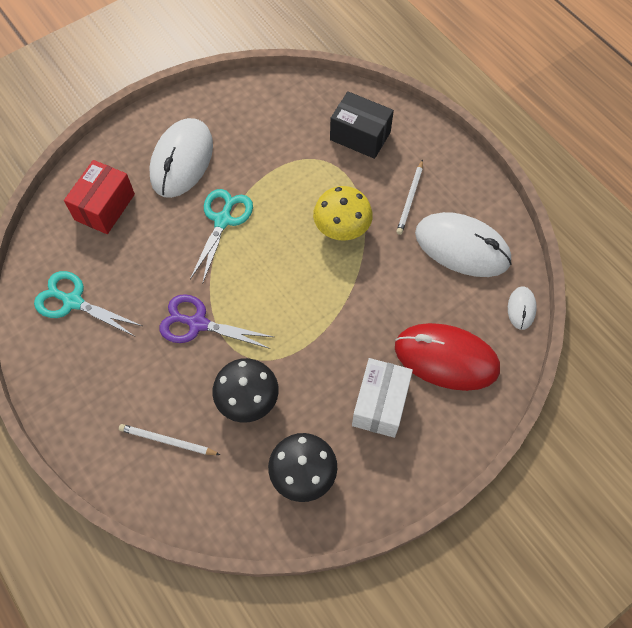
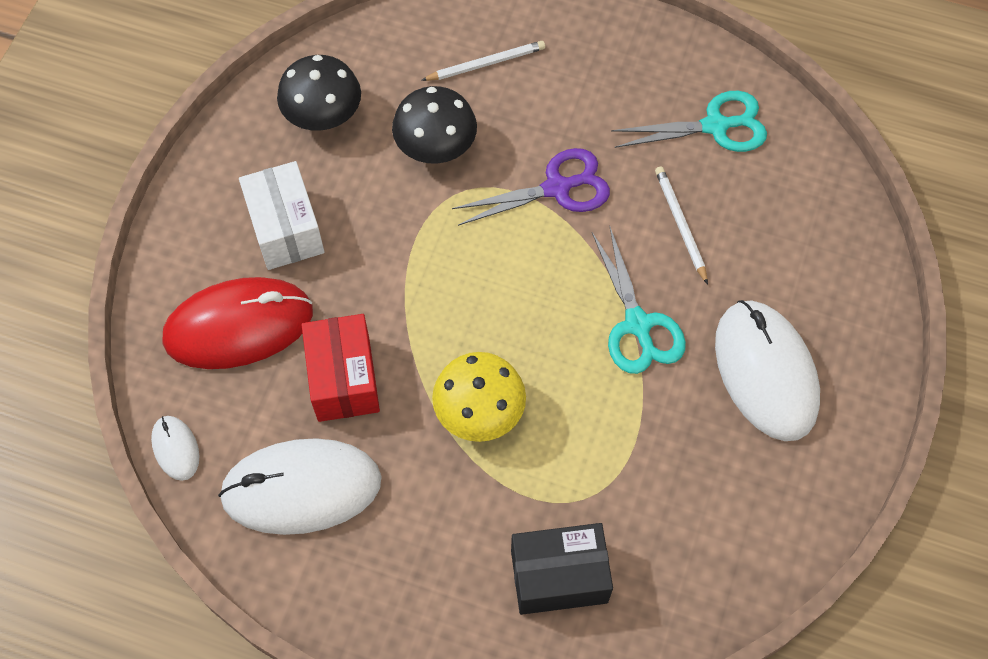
camera: 145 degrees right, 0 degrees up
red box [64,160,135,234] -> red box moved to [301,314,380,422]
white pencil [396,160,423,235] -> white pencil moved to [655,167,708,285]

